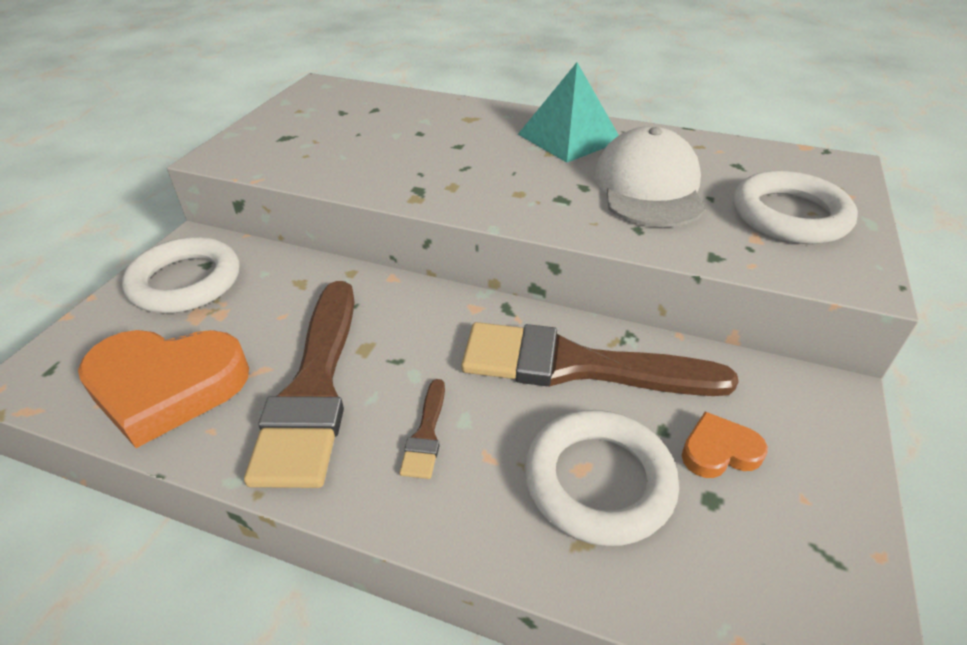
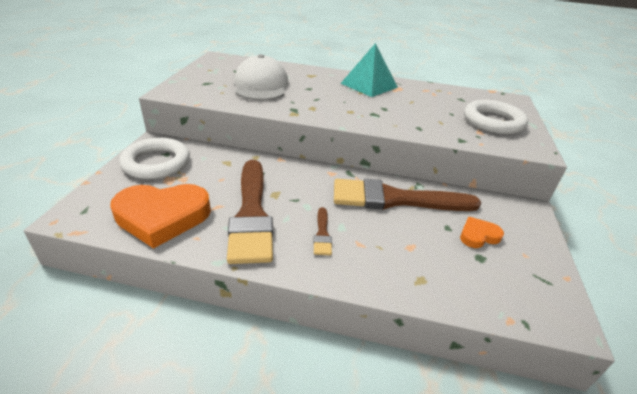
camera: 10 degrees left, 5 degrees down
white ring [524,410,679,546] -> none
white cap [594,126,705,227] -> white cap moved to [234,54,289,101]

